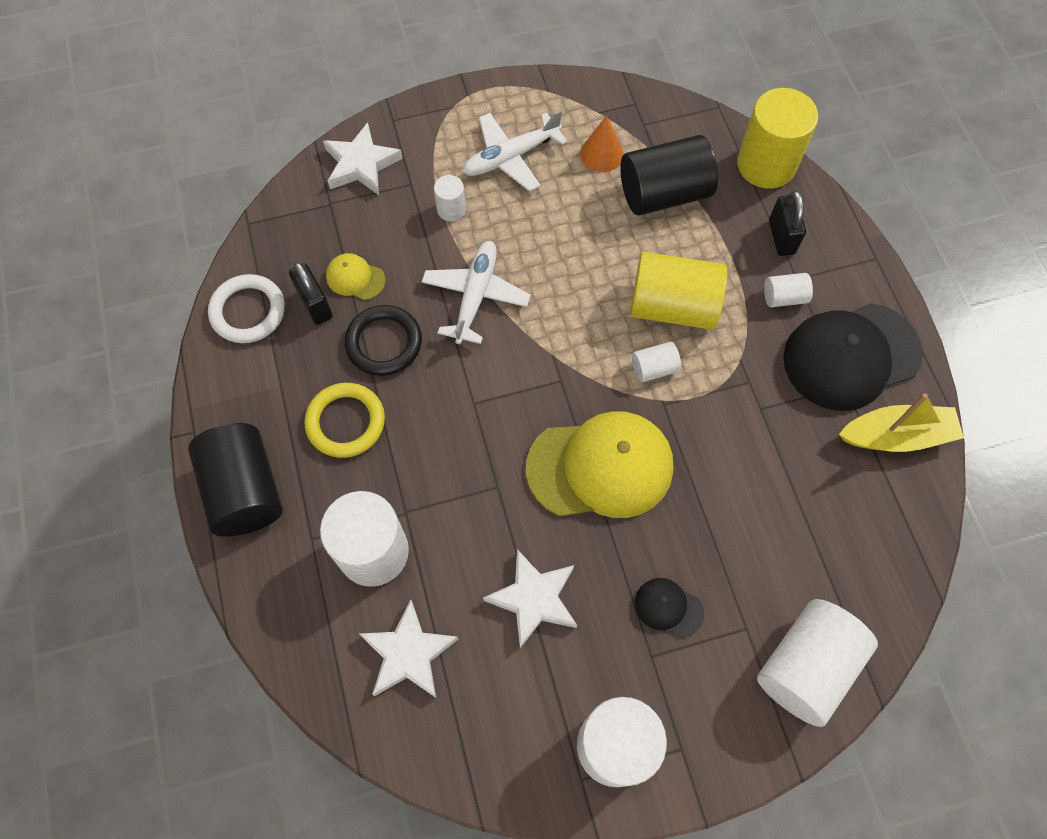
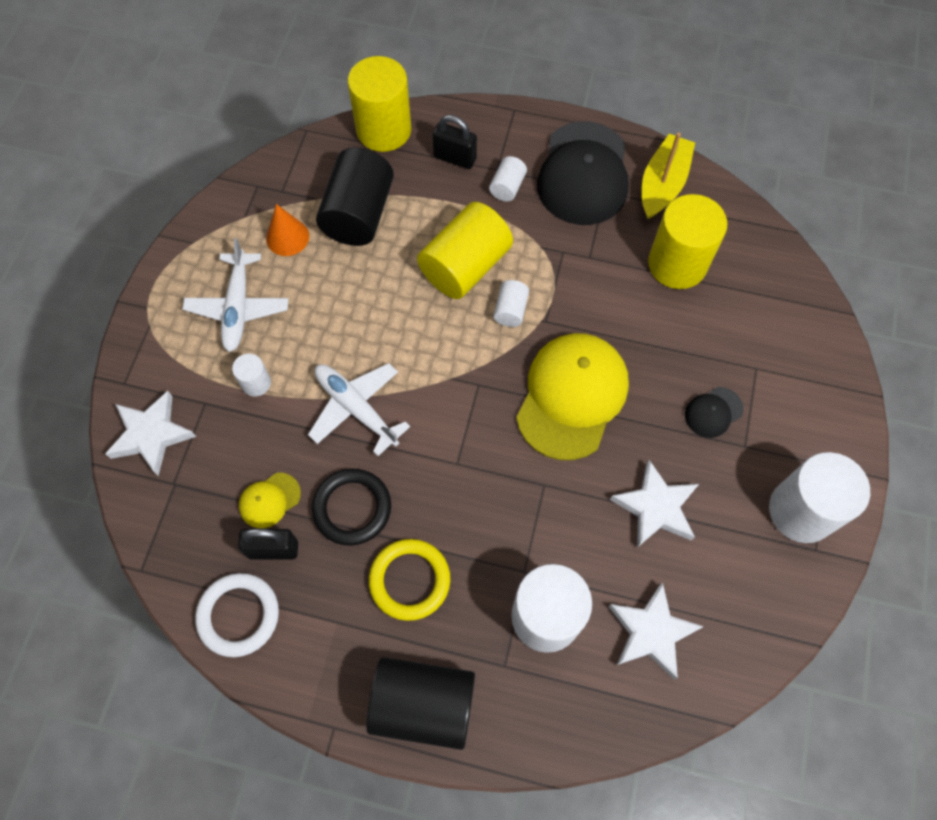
camera: 60 degrees left, 0 degrees up
white cylinder [757,599,878,727] -> none
none -> yellow cylinder [648,194,727,289]

